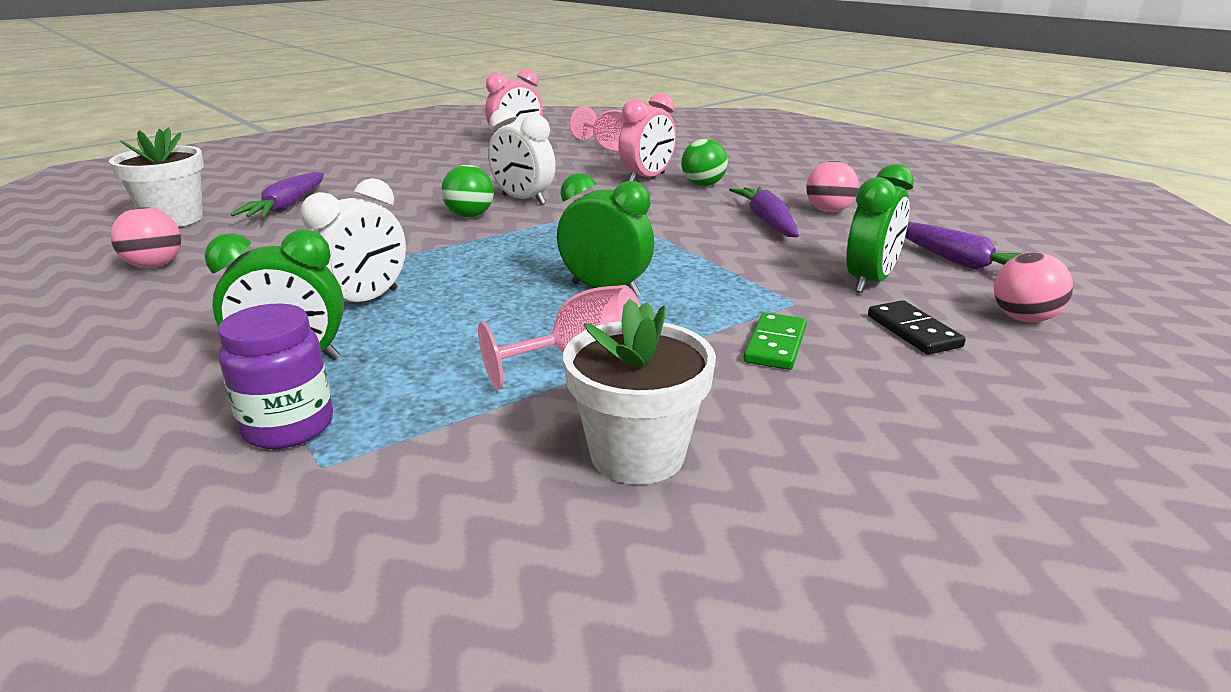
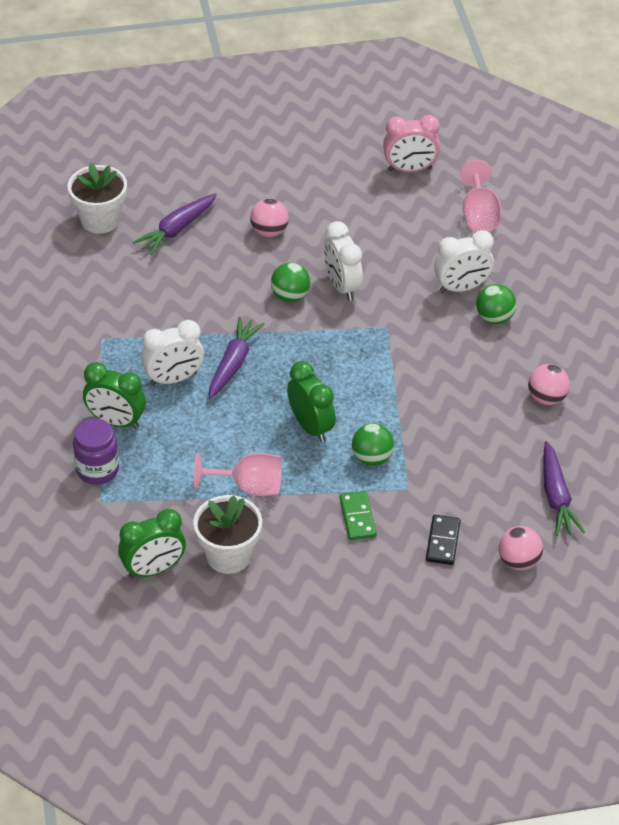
camera: 30 degrees right, 20 degrees up
pink ball [110,207,181,268] -> pink ball moved to [250,198,289,237]
pink clock [618,93,676,181] -> white clock [434,230,494,293]
purple carrot [729,186,799,237] -> purple carrot moved to [209,317,264,399]
green domino [744,312,807,370] -> green domino turned 60 degrees counterclockwise [340,491,376,540]
green clock [846,164,914,293] -> green clock moved to [118,509,186,579]
none -> green ball [352,423,394,466]

